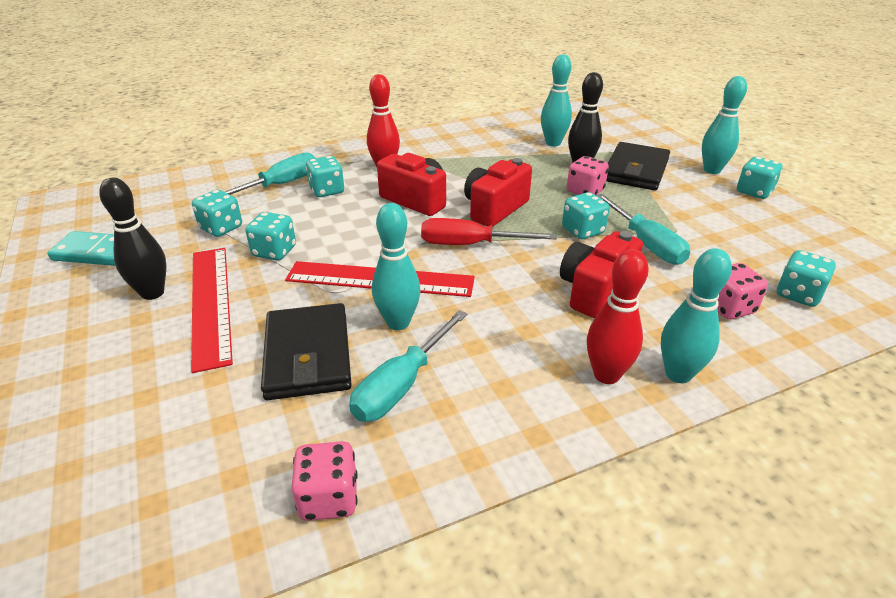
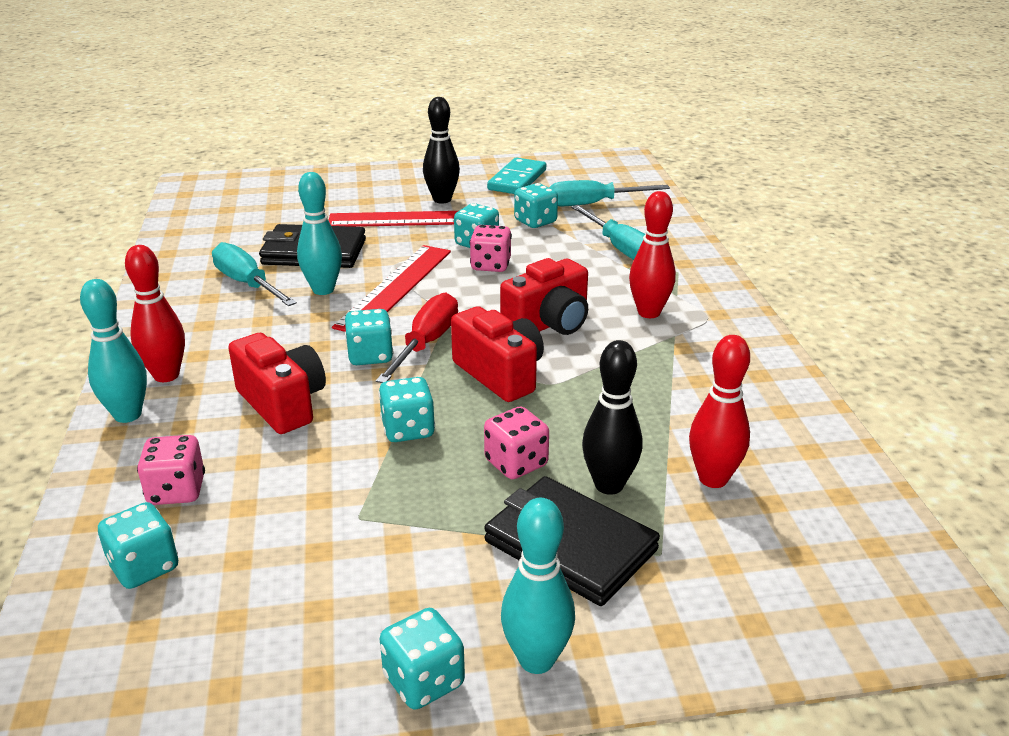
camera: 105 degrees right, 5 degrees down
pink dice [291,441,358,521] -> pink dice moved to [469,225,512,272]
turquoise dice [305,156,344,197] -> turquoise dice moved to [345,309,393,365]
turquoise bowling pin [541,54,572,146] -> red bowling pin [689,335,750,488]
turquoise screwdriver [596,194,690,265] -> turquoise screwdriver moved to [549,180,670,206]

